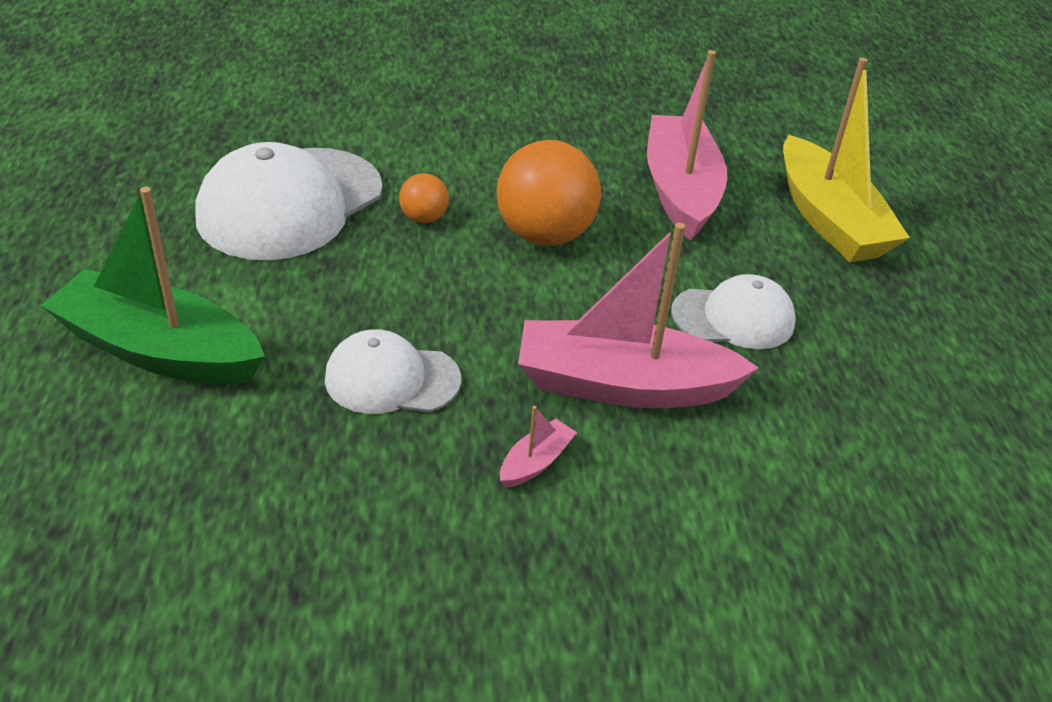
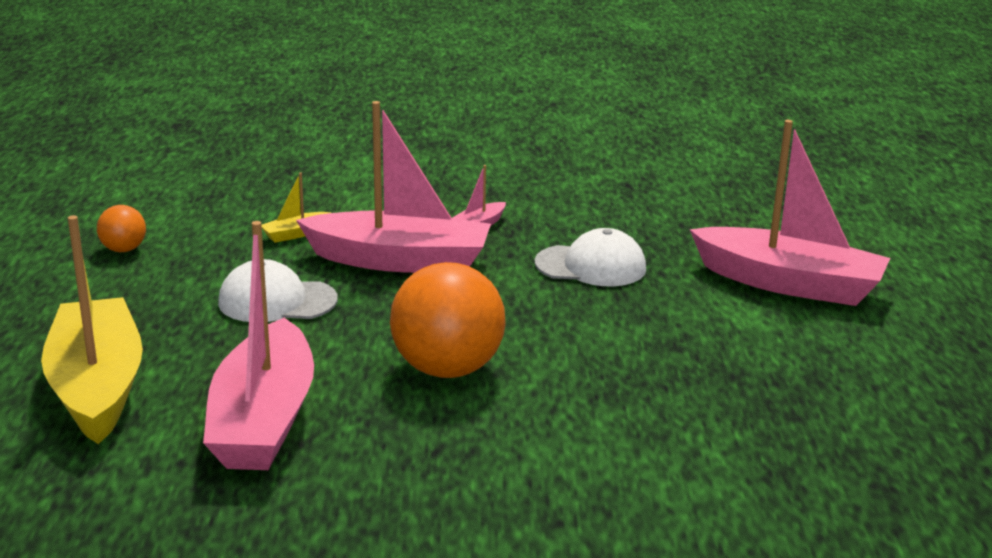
camera: 175 degrees left, 15 degrees down
green boat [41,187,265,384] -> pink boat [690,120,890,306]
white cap [195,142,383,260] -> none
orange ball [399,173,449,223] -> orange ball moved to [97,205,146,252]
none -> yellow boat [261,172,332,243]

